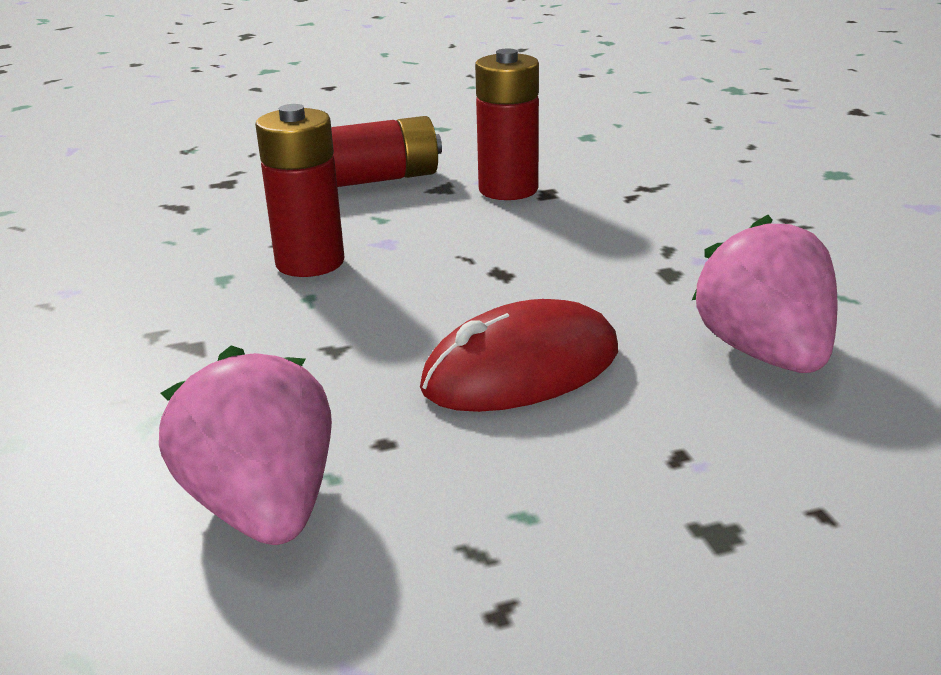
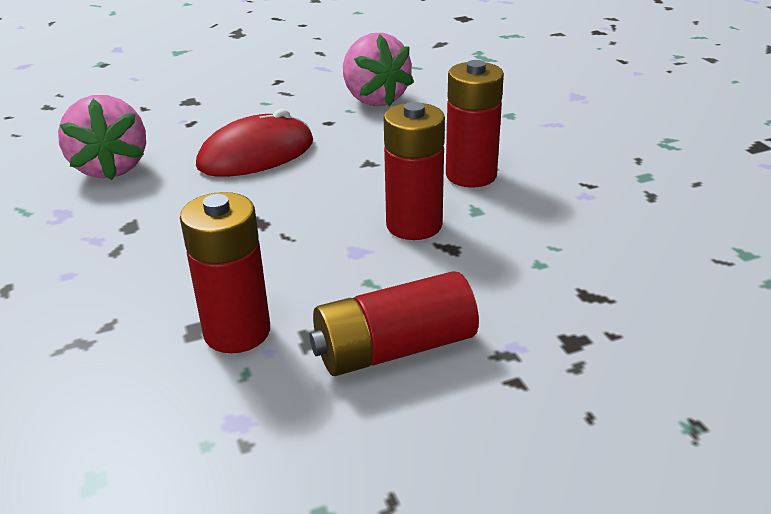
camera: 175 degrees right, 5 degrees up
none -> red battery [446,60,504,188]

